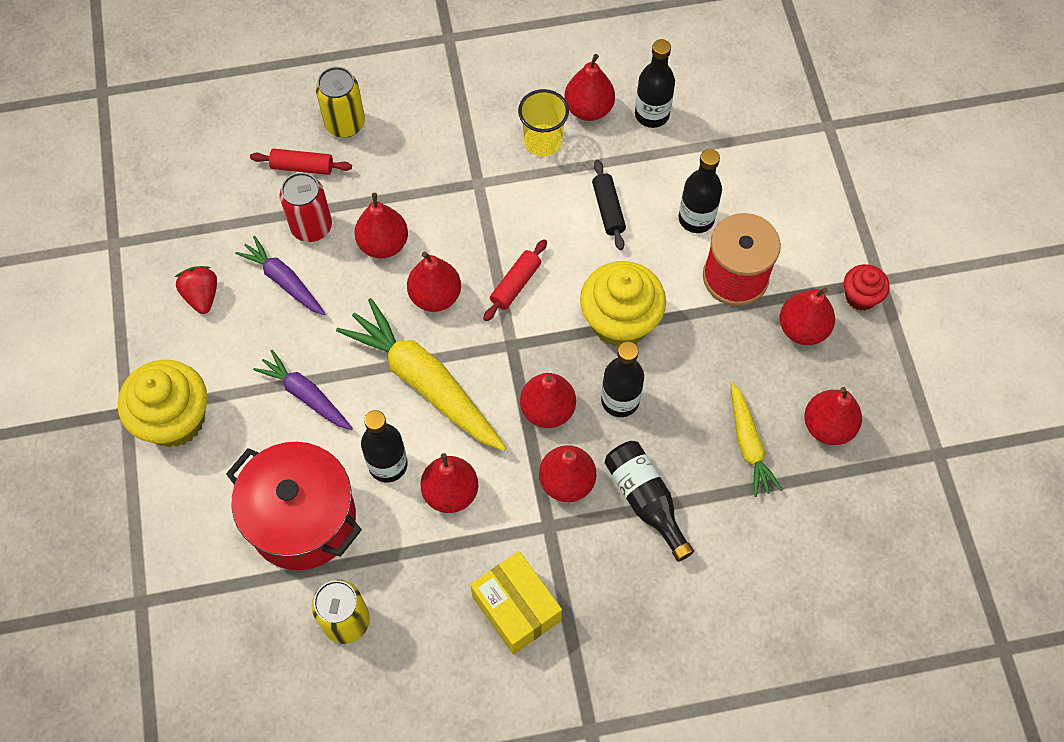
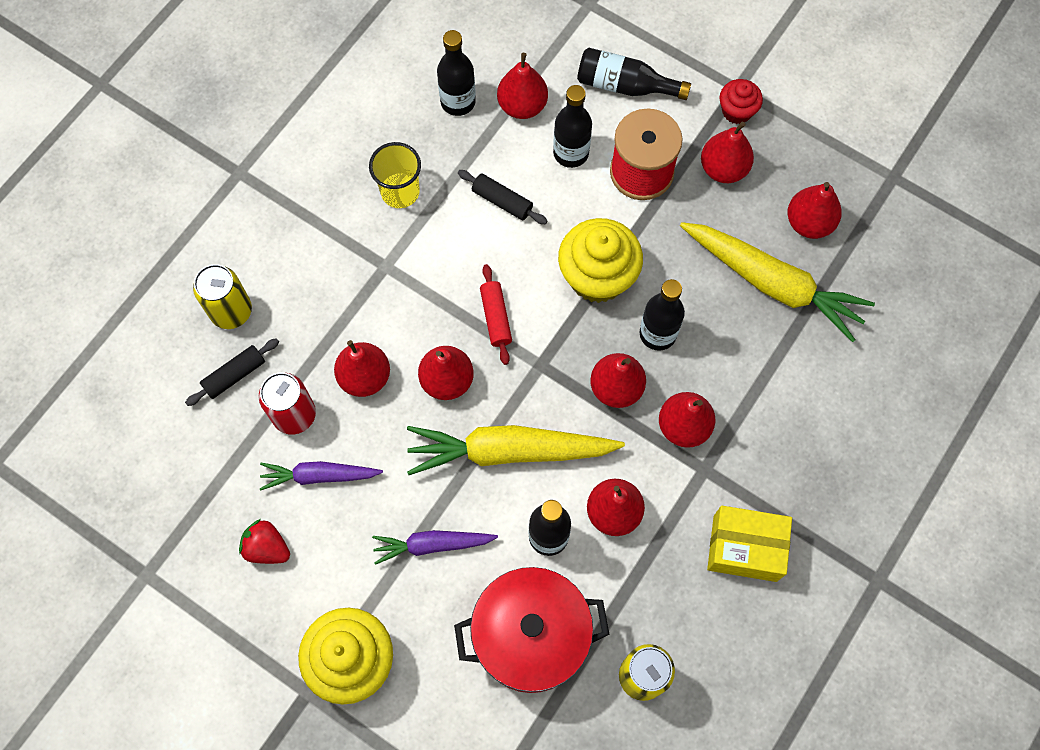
camera: 45 degrees left, 5 degrees up
red rolling pin [250,149,352,175] -> black rolling pin [185,338,279,406]
red pear [564,54,615,121] -> red pear moved to [497,53,548,119]
black bottle [605,441,694,562] -> black bottle moved to [577,48,691,100]
yellow carrot [731,382,782,497] -> yellow carrot [680,222,875,342], size x1.77

